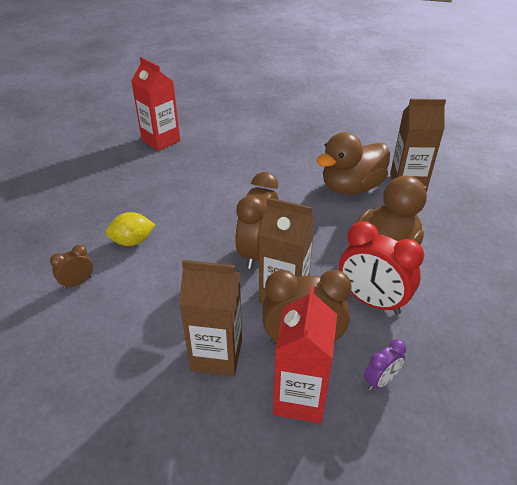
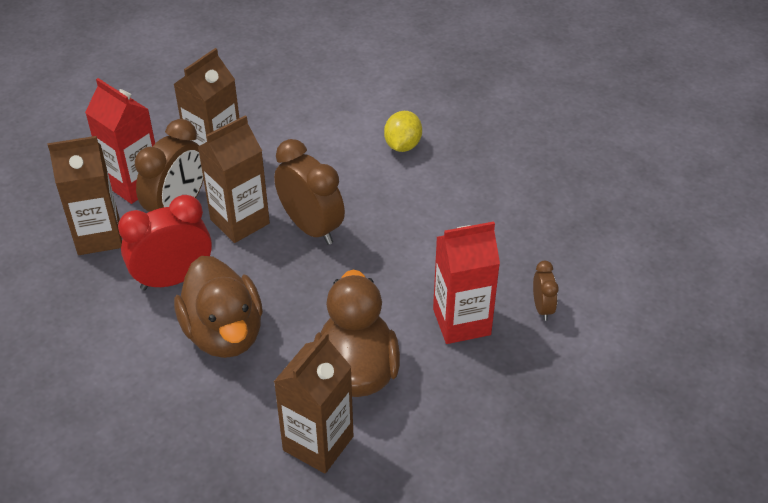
camera: 120 degrees right, 5 degrees up
brown clock [50,245,93,289] -> brown clock moved to [533,261,559,321]
red carton [131,57,180,151] -> red carton moved to [433,221,500,344]
purple clock [364,339,406,391] -> brown carton [48,136,122,255]

